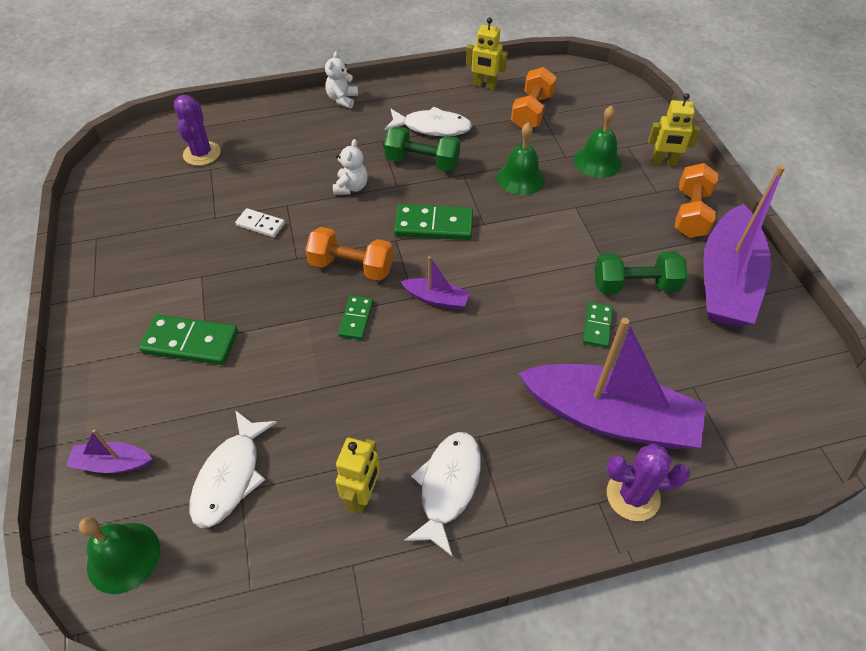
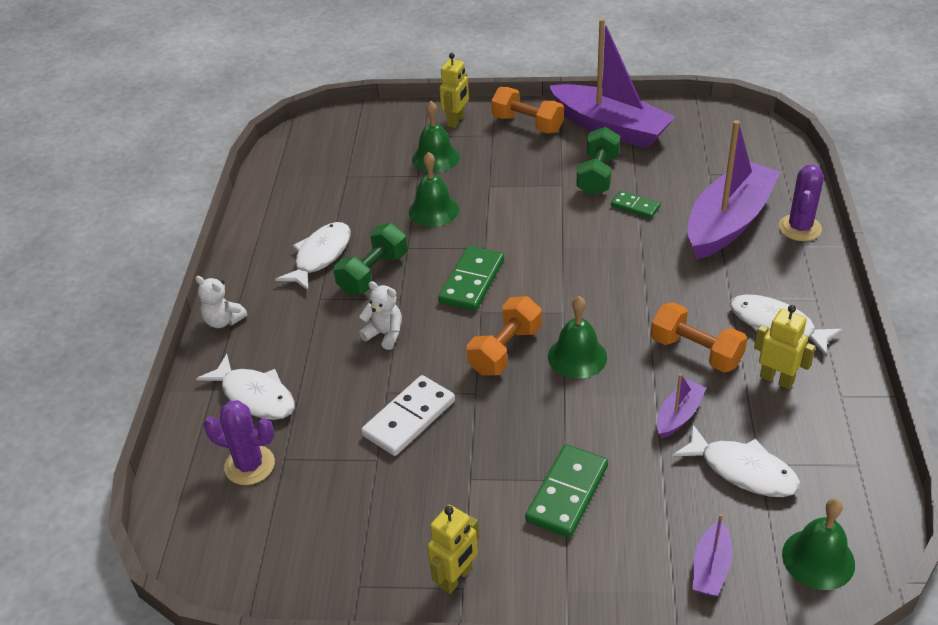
camera: 70 degrees left, 10 degrees down
white domino [235,208,285,237] -> white domino [361,375,455,456], size x1.71
green domino [338,295,373,340] -> green bell [548,296,607,379]
purple boat [401,256,470,310] -> purple boat moved to [657,373,706,438]
yellow robot [466,18,508,90] -> yellow robot moved to [427,505,479,594]
orange dumbbell [511,67,556,128] -> orange dumbbell moved to [651,302,747,372]
none -> white fish [196,354,295,420]

